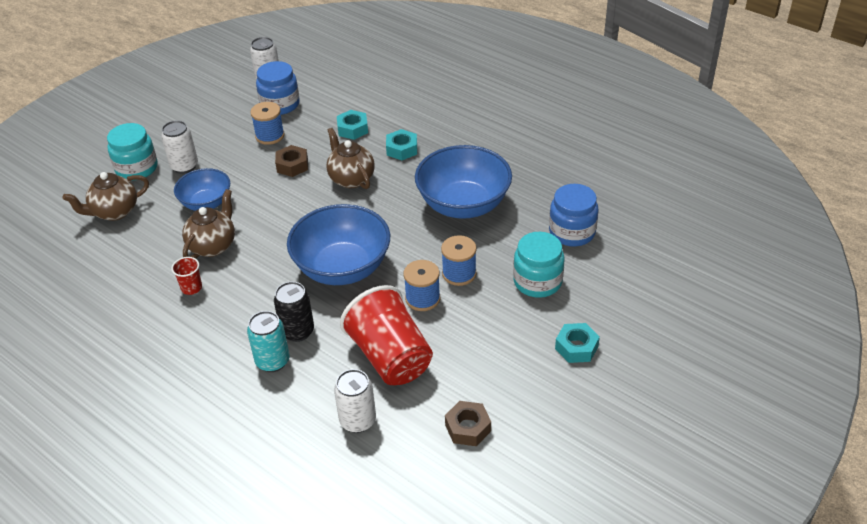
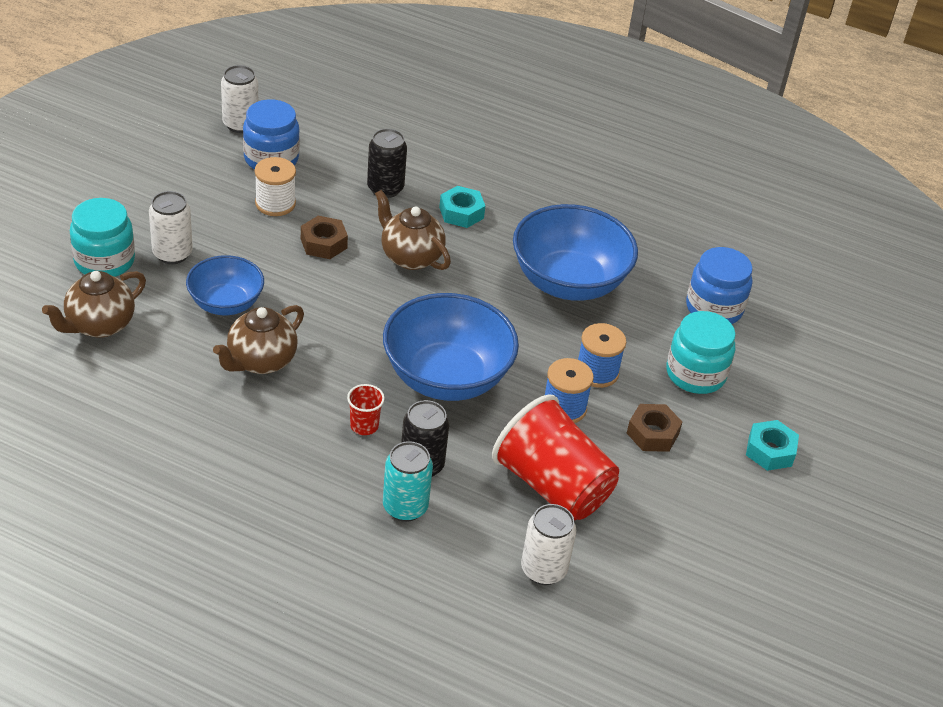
camera: 20 degrees left, 0 degrees up
red cup [171,257,202,295] -> red cup moved to [347,384,385,435]
brown teapot [182,189,235,259] -> brown teapot turned 150 degrees counterclockwise [213,305,304,374]
blue spool [250,102,285,145] -> white spool [255,157,296,216]
turquoise nut [337,110,368,140] -> black can [367,129,407,198]
brown nut [445,401,491,446] -> brown nut moved to [627,404,682,452]

